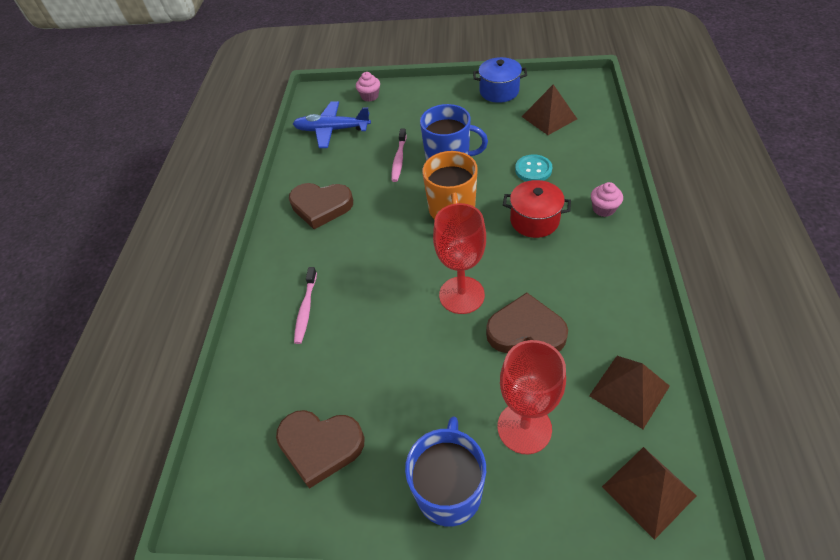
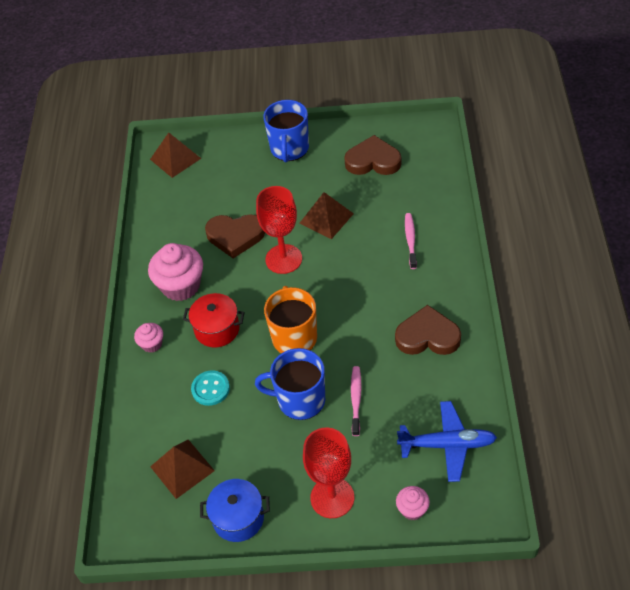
camera: 175 degrees right, 0 degrees up
red goblet [498,340,566,454] -> red goblet moved to [303,428,354,518]
brown pyramid [589,356,670,429] -> brown pyramid moved to [299,192,354,239]
none -> pink cupcake [148,243,203,301]

